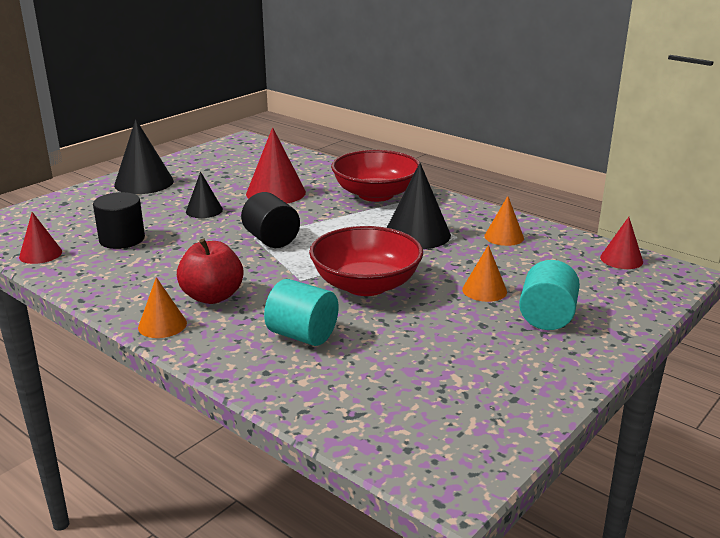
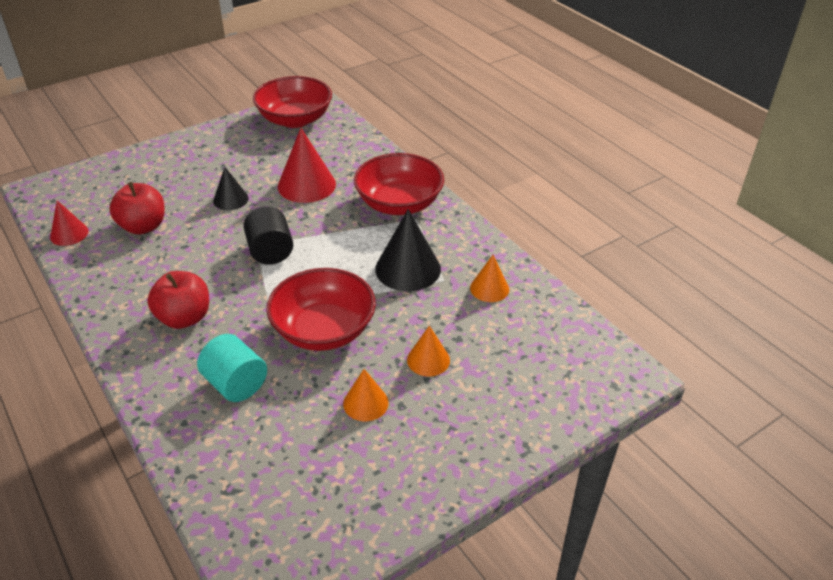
camera: 15 degrees right, 15 degrees up
black cylinder [93,192,145,249] -> red apple [110,182,165,235]
black cone [114,119,174,194] -> none
orange cone [138,277,187,338] -> orange cone moved to [343,369,389,421]
turquoise cylinder [519,260,580,330] -> none
red cone [600,217,643,269] -> none
none -> red bowl [253,76,332,128]

